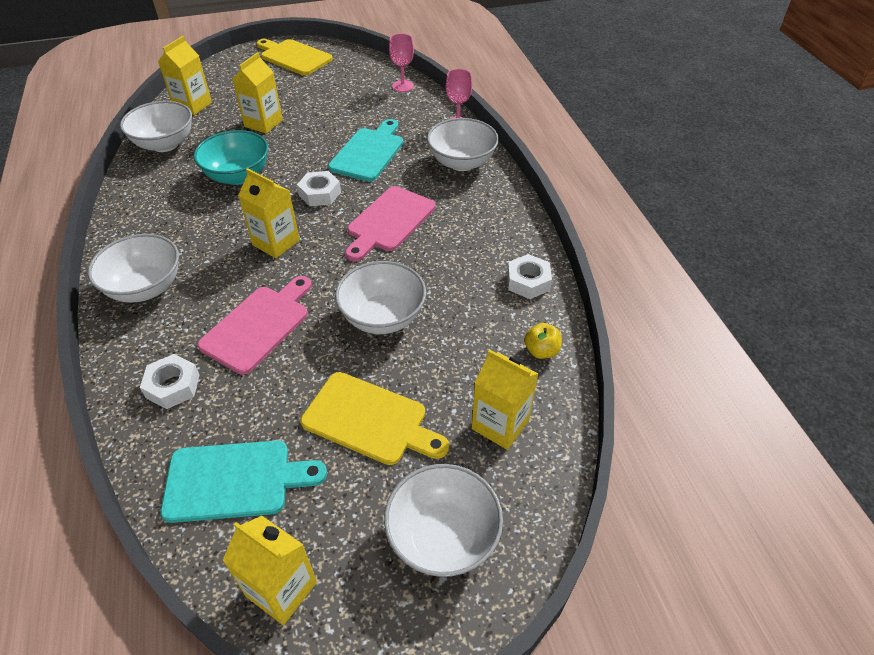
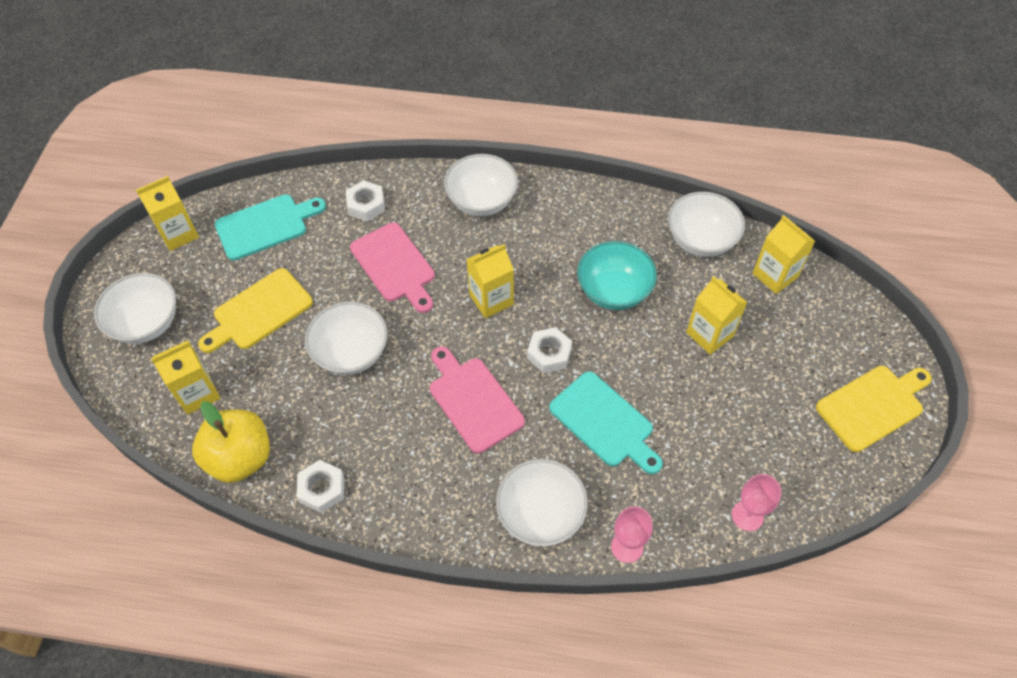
camera: 115 degrees right, 10 degrees up
turquoise cutting board [161,441,327,523] -> turquoise cutting board turned 135 degrees counterclockwise [215,194,326,260]
yellow apple [524,323,562,359] -> yellow apple [192,401,270,483], size x2.12

